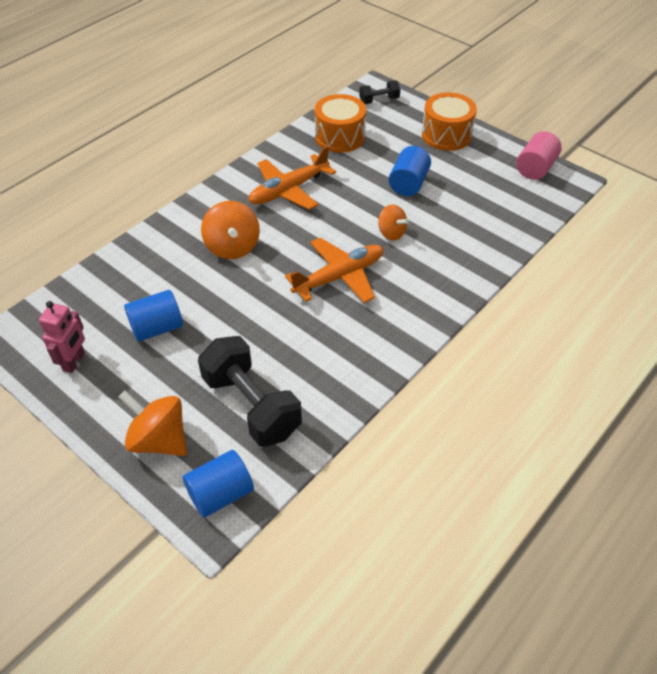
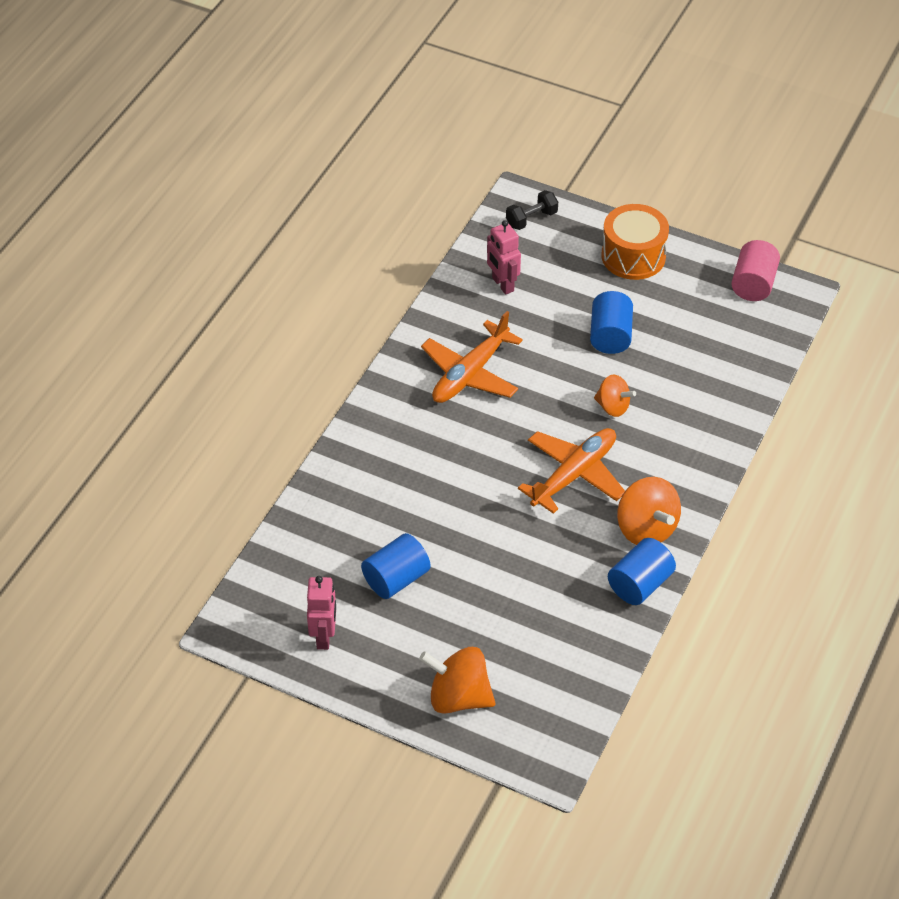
camera: 15 degrees left, 0 degrees up
blue cylinder [183,450,254,518] -> blue cylinder moved to [608,538,676,605]
black dumbbell [198,336,302,447] -> none
orange spinning top [201,201,260,259] -> orange spinning top moved to [617,477,681,545]
orange drum [315,94,366,153] -> pink robot [487,220,521,295]

